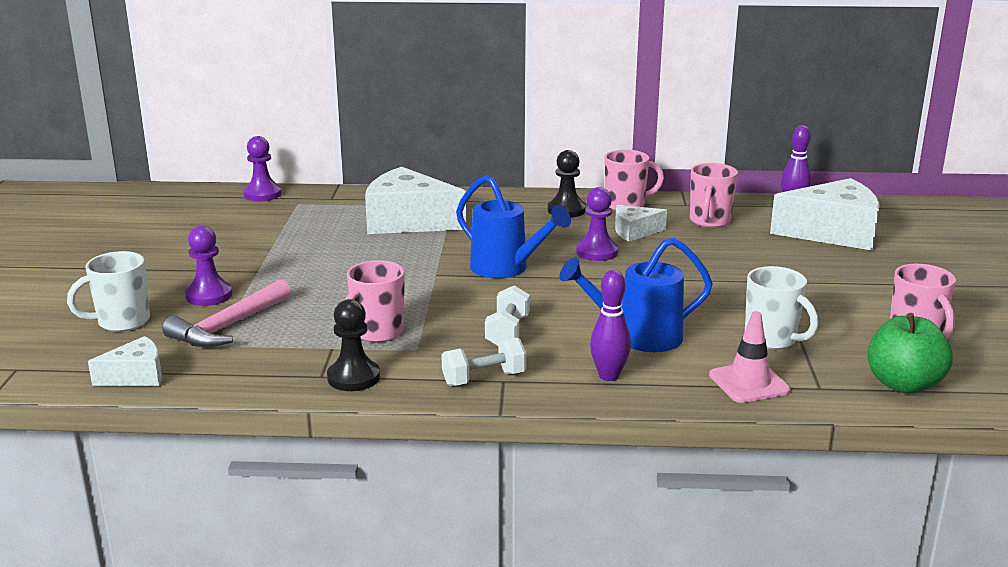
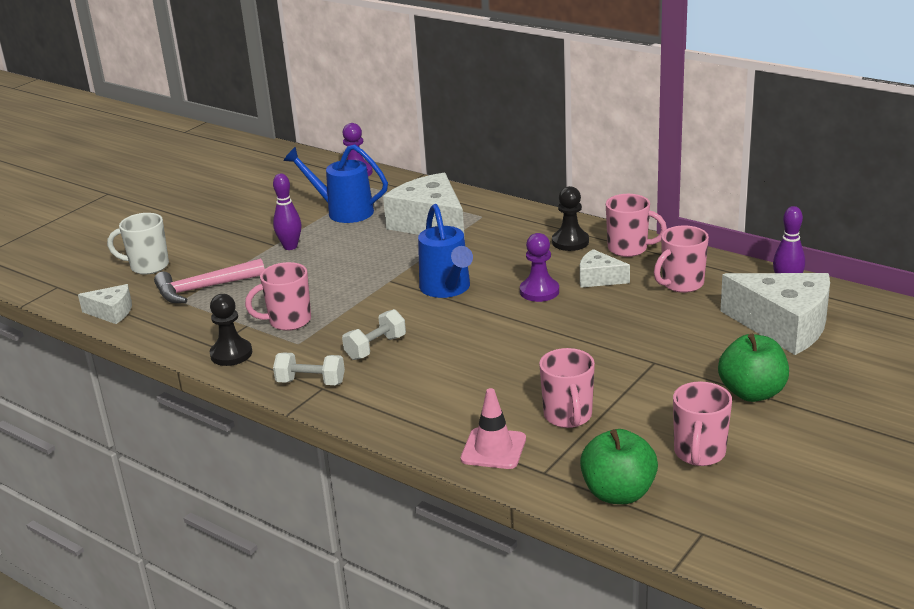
camera: 35 degrees right, 5 degrees up
purple pawn [185,226,232,306] -> none
blue watering can [559,237,713,352] -> blue watering can moved to [283,145,388,223]
purple bowling pin [590,270,631,381] -> purple bowling pin moved to [273,173,302,250]
white mug [745,266,818,349] -> pink mug [539,348,595,428]
none -> green apple [718,334,789,402]

